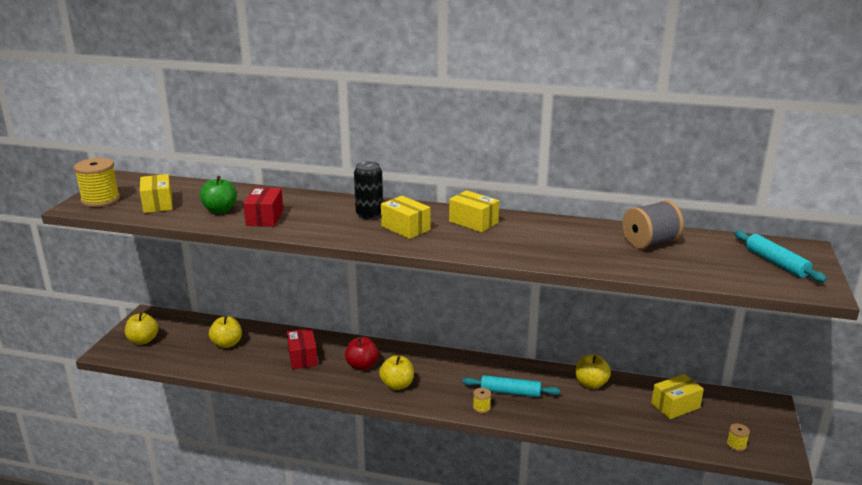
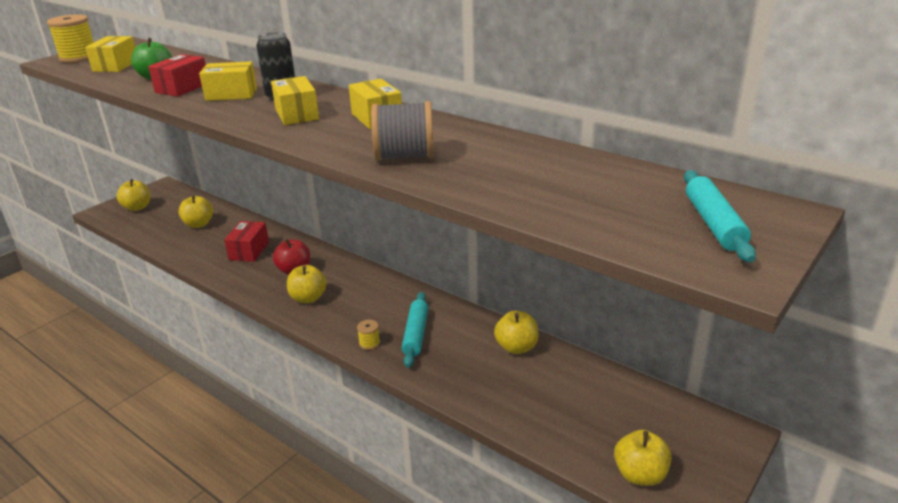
camera: 25 degrees right, 5 degrees up
turquoise rolling pin [462,375,560,397] -> turquoise rolling pin turned 60 degrees clockwise [402,292,428,367]
grey spool [622,200,684,249] -> grey spool moved to [371,101,434,161]
yellow box [651,374,704,419] -> yellow box moved to [199,61,257,101]
yellow spool [727,424,750,451] -> yellow apple [614,430,672,486]

